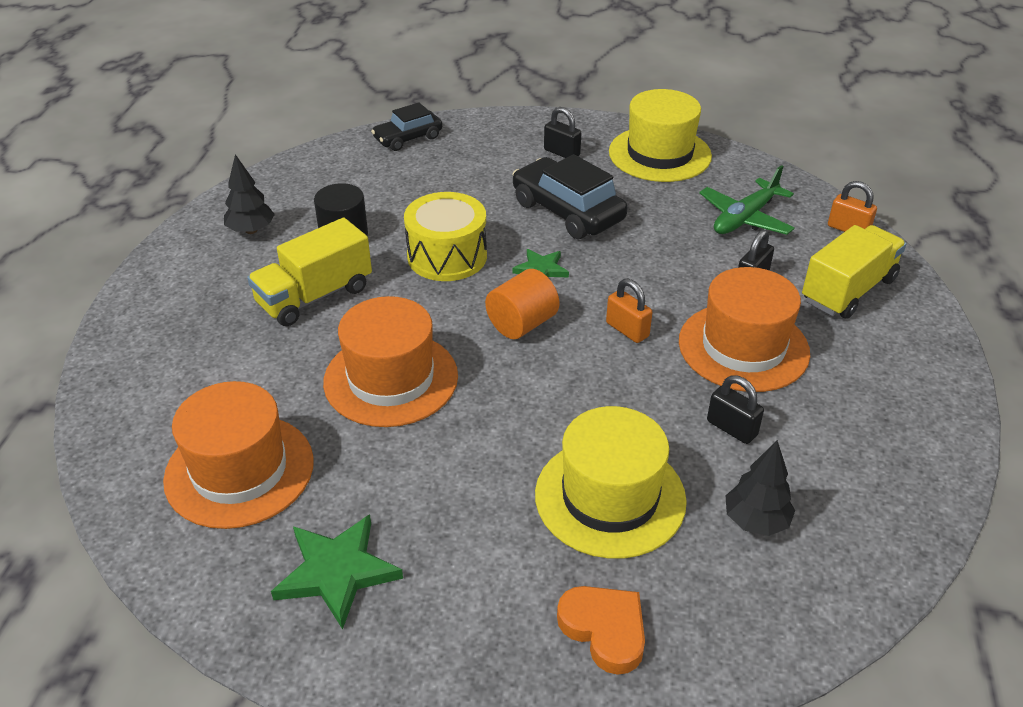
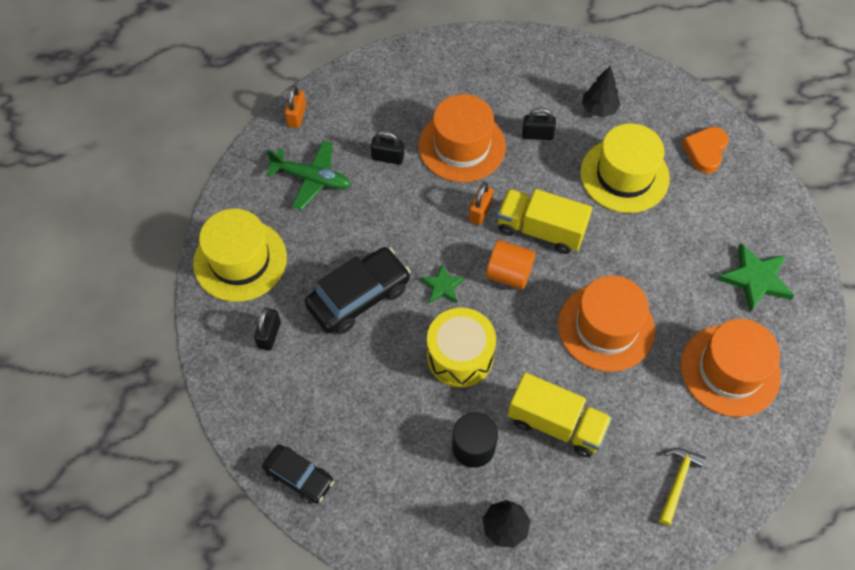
camera: 115 degrees left, 20 degrees up
black car [512,154,628,239] -> black car turned 150 degrees counterclockwise [305,247,411,334]
black padlock [707,375,764,444] -> black padlock turned 75 degrees clockwise [522,108,556,140]
yellow truck [802,225,906,319] -> yellow truck moved to [497,189,592,254]
none -> yellow hammer [659,448,706,526]

